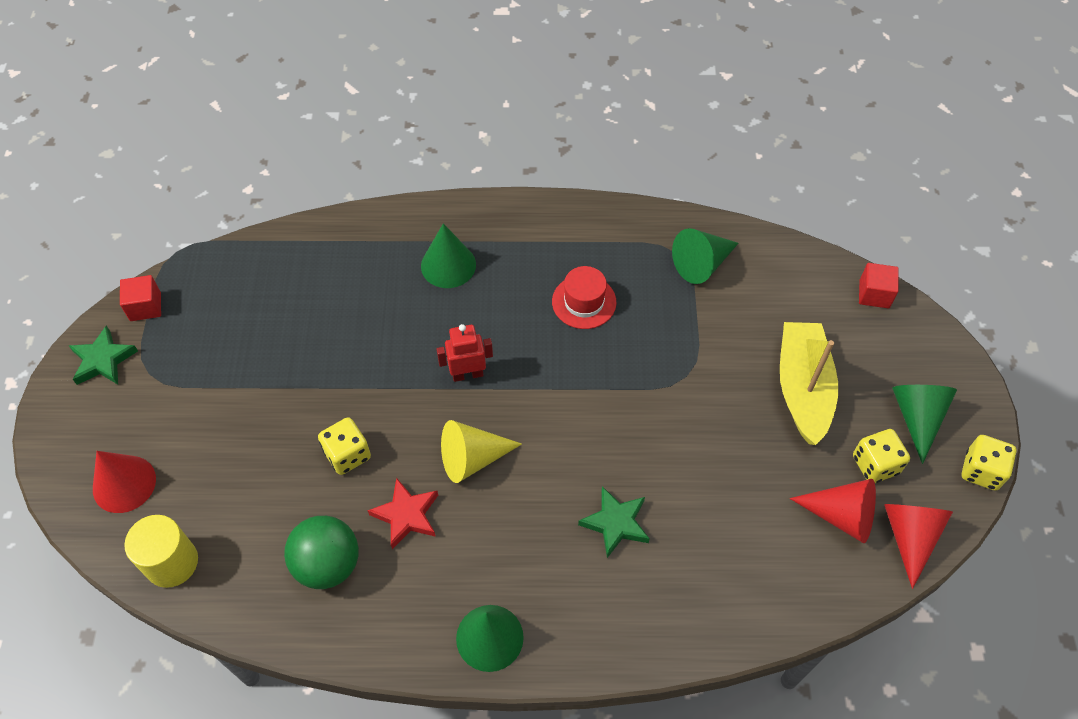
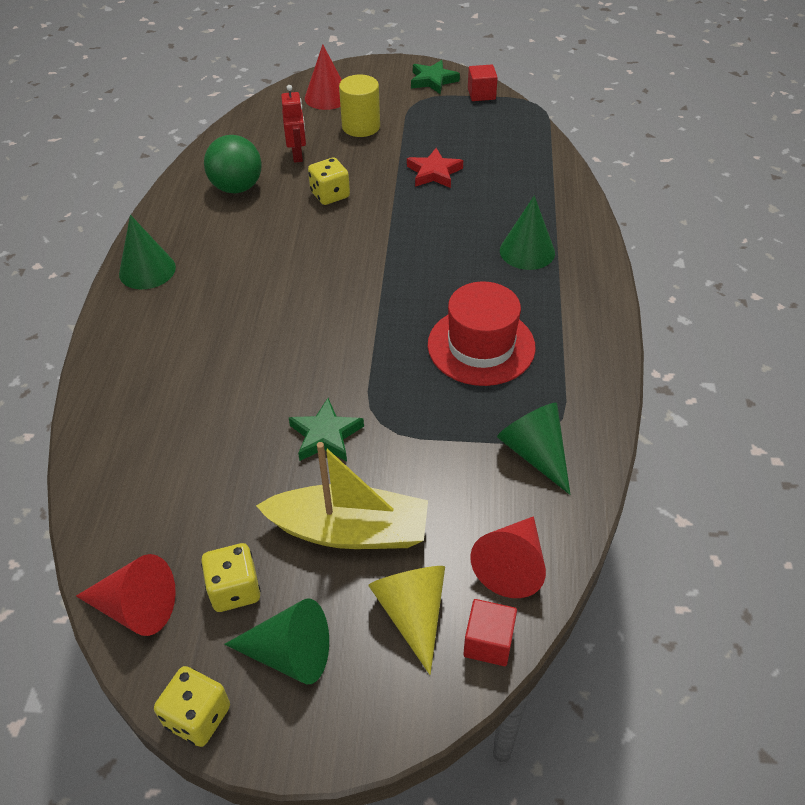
camera: 95 degrees right, 10 degrees down
yellow cylinder [124,515,198,588] -> yellow cylinder moved to [339,75,380,137]
red star [367,478,438,549] -> red star moved to [407,148,463,188]
red robot [437,324,493,382] -> red robot moved to [281,85,306,163]
yellow cone [441,420,522,483] -> yellow cone moved to [368,566,445,675]
red hat [552,266,616,329] -> red hat [428,281,536,386], size x1.54
green star [578,486,650,558] -> green star moved to [289,398,364,461]
red cone [789,479,876,543] -> red cone moved to [470,516,546,598]

